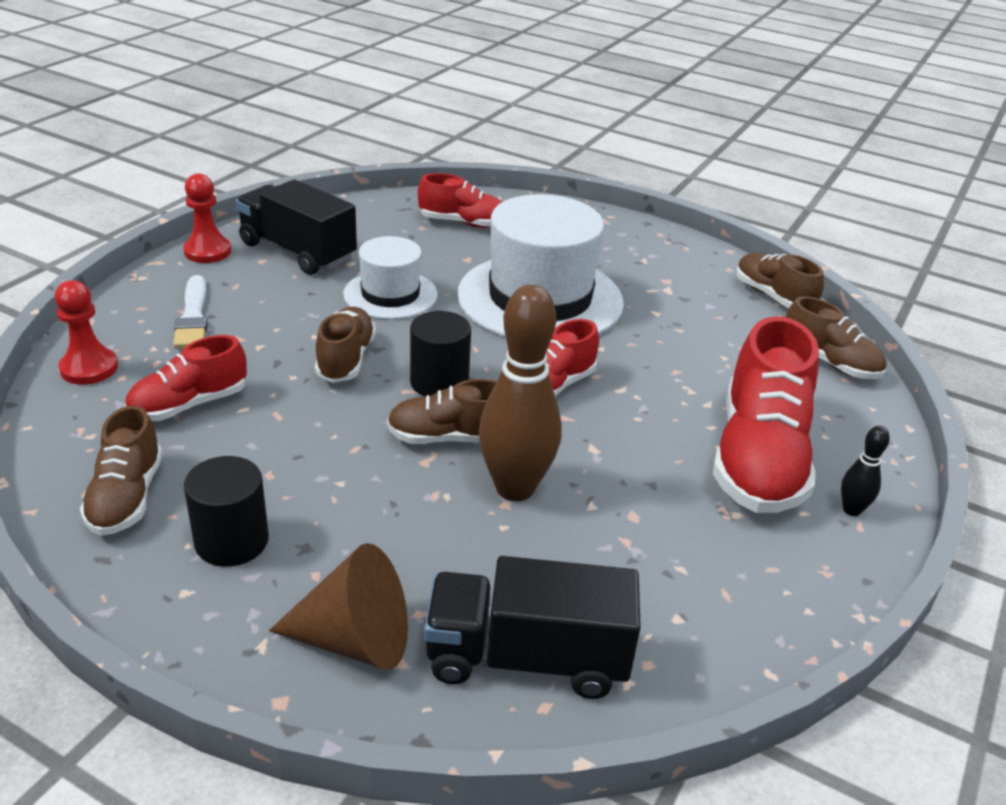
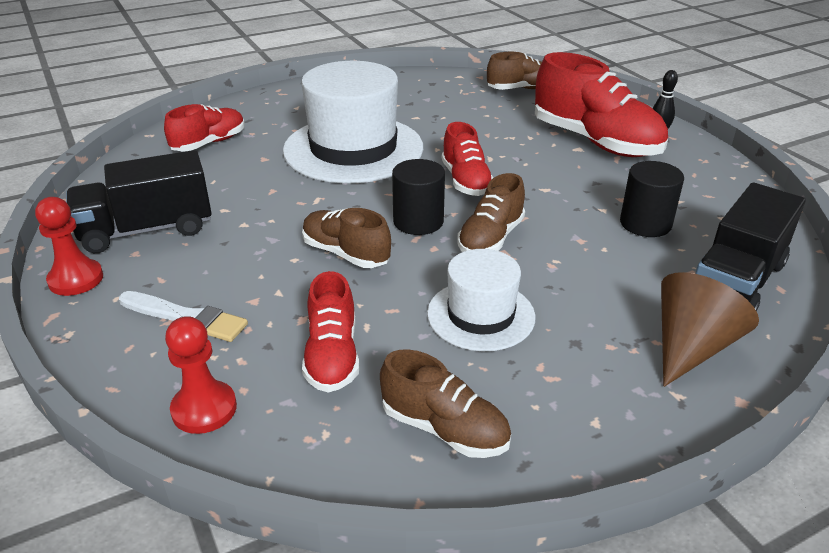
camera: 55 degrees left, 0 degrees up
black cylinder [184,456,269,567] -> black cylinder moved to [620,161,684,237]
white hat [343,236,438,320] -> white hat moved to [427,249,536,351]
brown bowling pin [479,284,561,501] -> none
brown shoe [736,253,824,308] -> none

